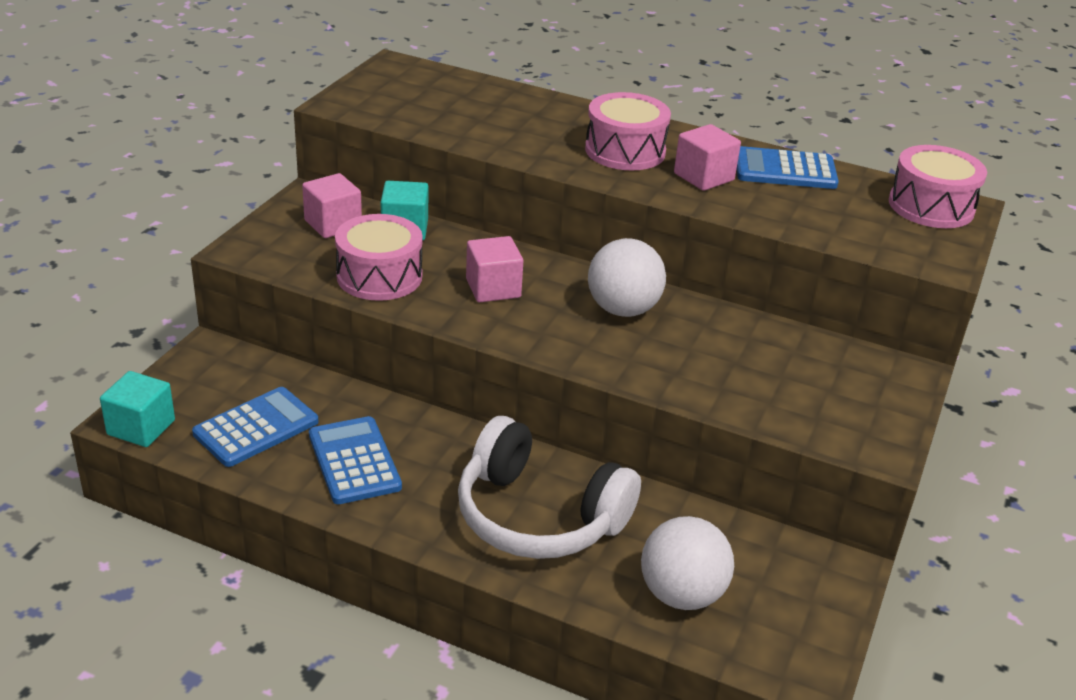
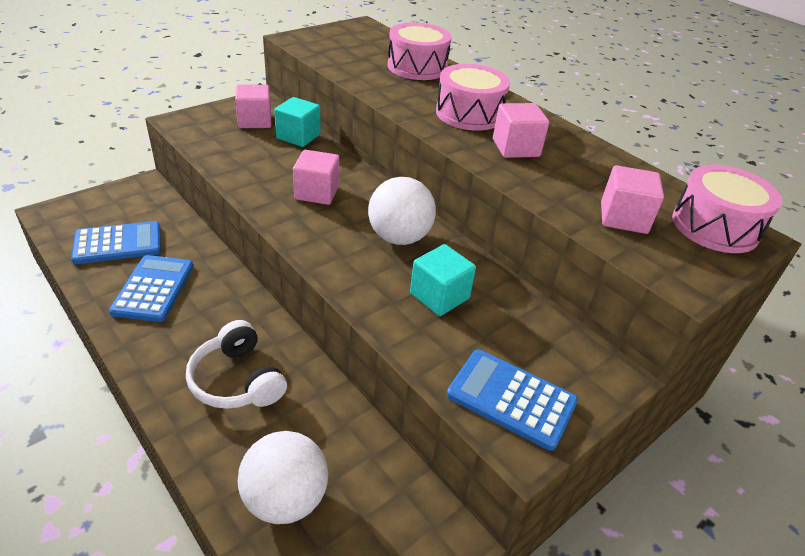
camera: 25 degrees right, 5 degrees up
turquoise cube [100,371,175,447] -> turquoise cube moved to [410,244,476,316]
pink drum [335,214,423,301] -> pink drum moved to [388,22,452,80]
white headphones [458,416,641,559] -> white headphones [186,320,287,409], size x0.66
blue calculator [737,146,839,189] -> blue calculator moved to [447,349,578,451]
none -> pink cube [601,165,664,234]

